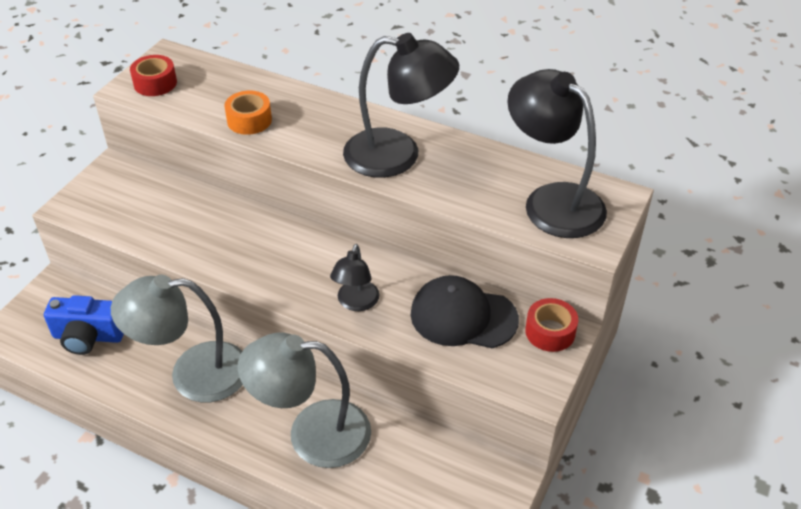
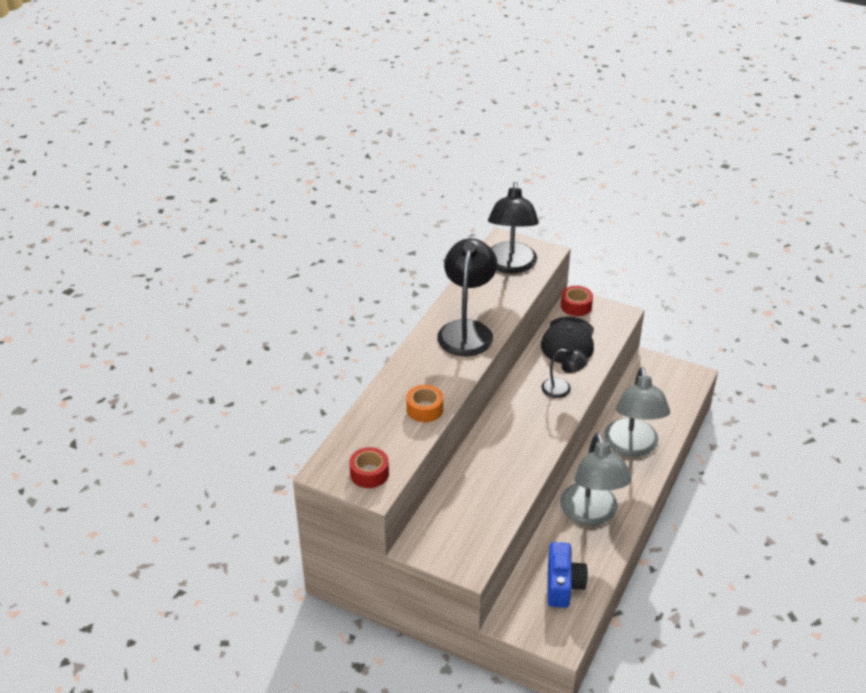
camera: 90 degrees left, 5 degrees down
black lamp [507,69,607,238] -> black lamp turned 45 degrees counterclockwise [488,182,539,273]

